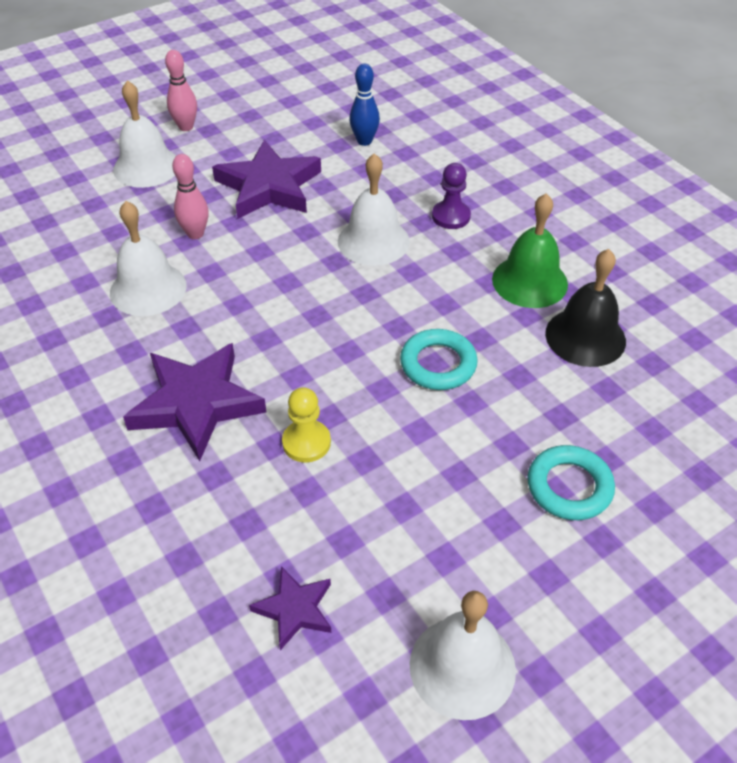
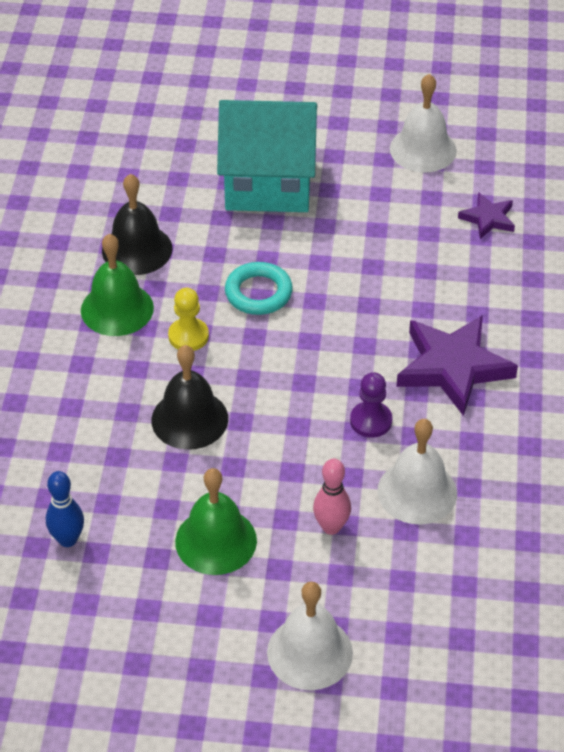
camera: 140 degrees left, 0 degrees up
pink bowling pin [165,50,197,131] -> none
purple star [212,140,321,219] -> green bell [175,468,257,575]
yellow pawn [282,387,331,463] -> yellow pawn moved to [168,288,209,351]
white bell [338,153,410,266] -> black bell [151,345,228,450]
purple pawn [432,163,471,229] -> purple pawn moved to [350,372,392,438]
turquoise ring [528,445,615,520] -> turquoise house [217,100,317,212]

